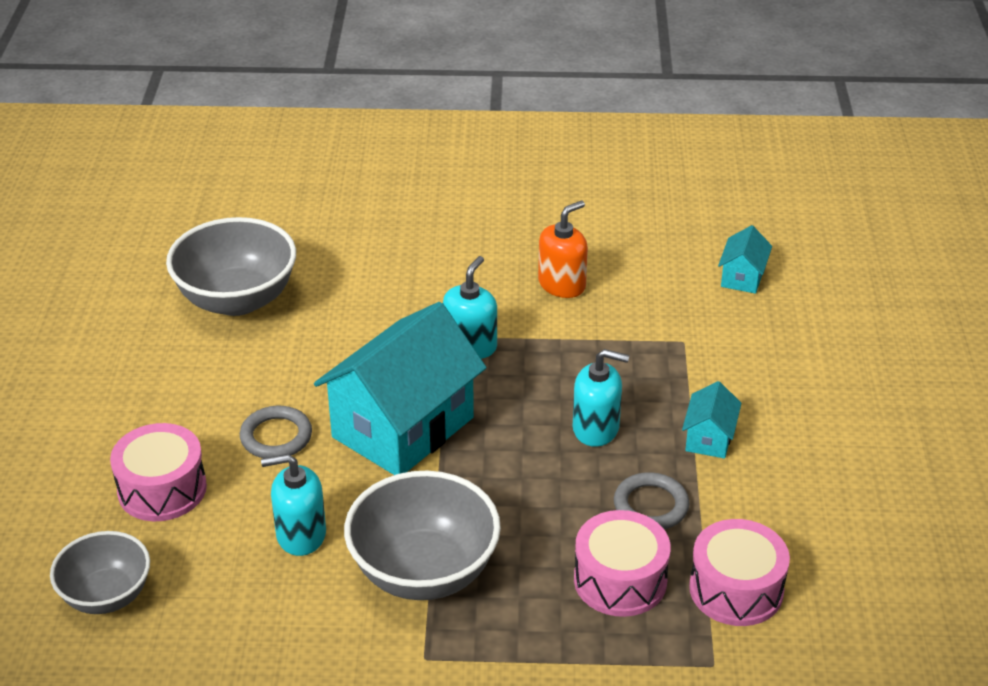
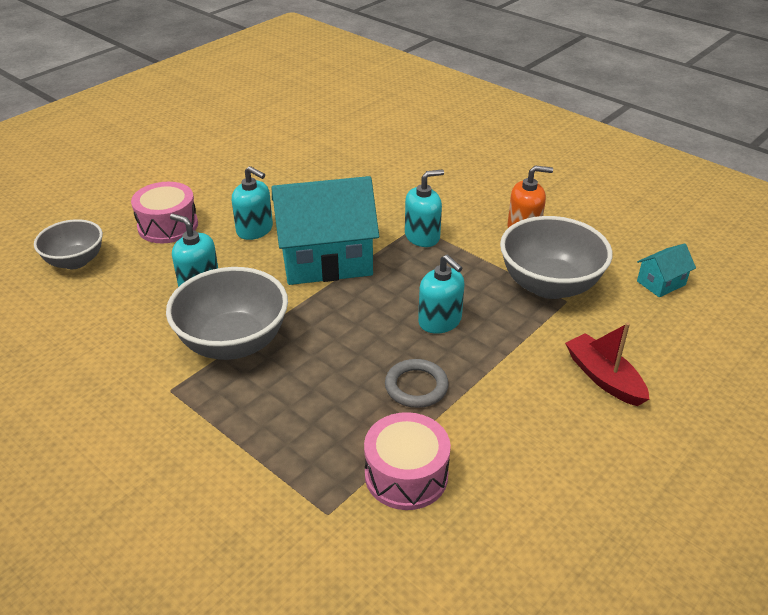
camera: 40 degrees right, 0 degrees up
grey bowl [166,217,296,316] -> grey bowl moved to [500,216,612,299]
grey ring [240,406,312,458] -> turquoise soap dispenser [232,166,273,240]
pink drum [574,510,671,617] -> none
turquoise house [682,381,742,459] -> none
none -> red boat [565,322,649,406]

